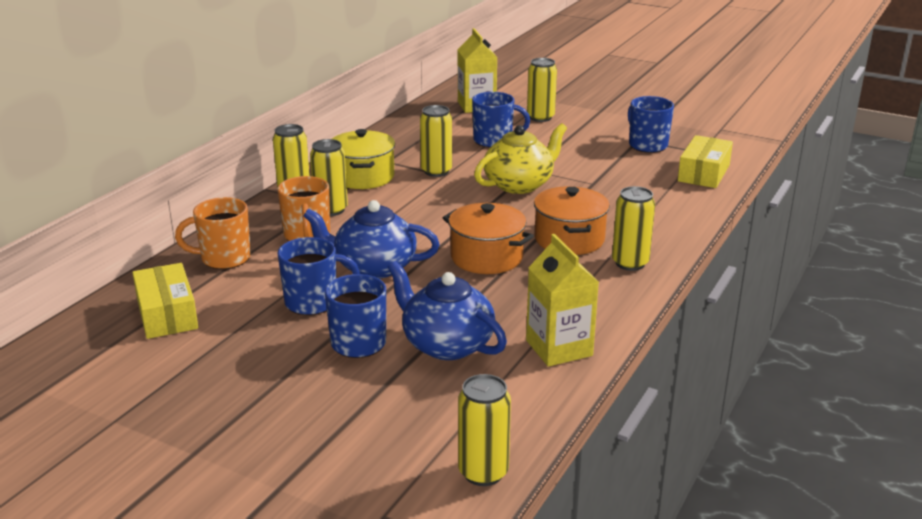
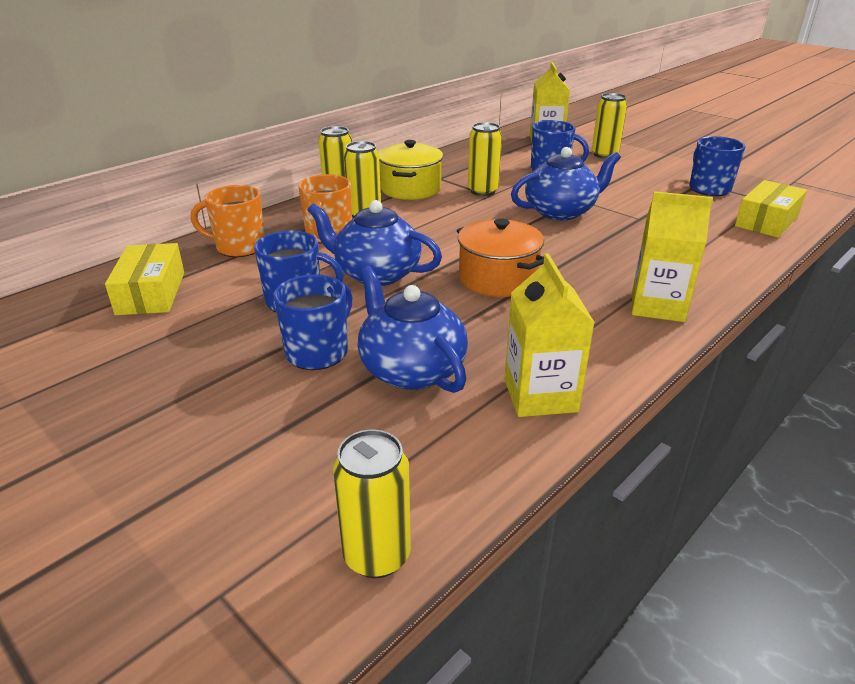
camera: 15 degrees right, 5 degrees up
yellow teapot [474,123,567,194] -> blue teapot [511,147,621,220]
orange pot [534,186,610,255] -> none
yellow can [612,186,655,271] -> yellow carton [632,191,713,322]

